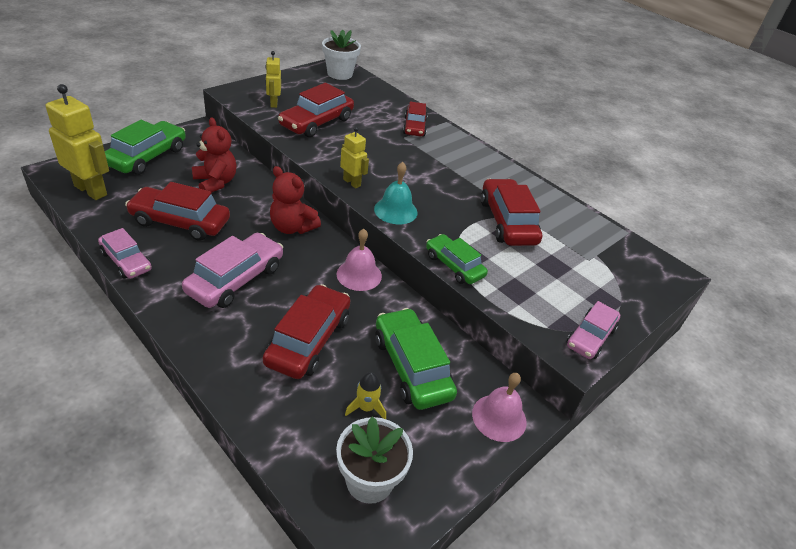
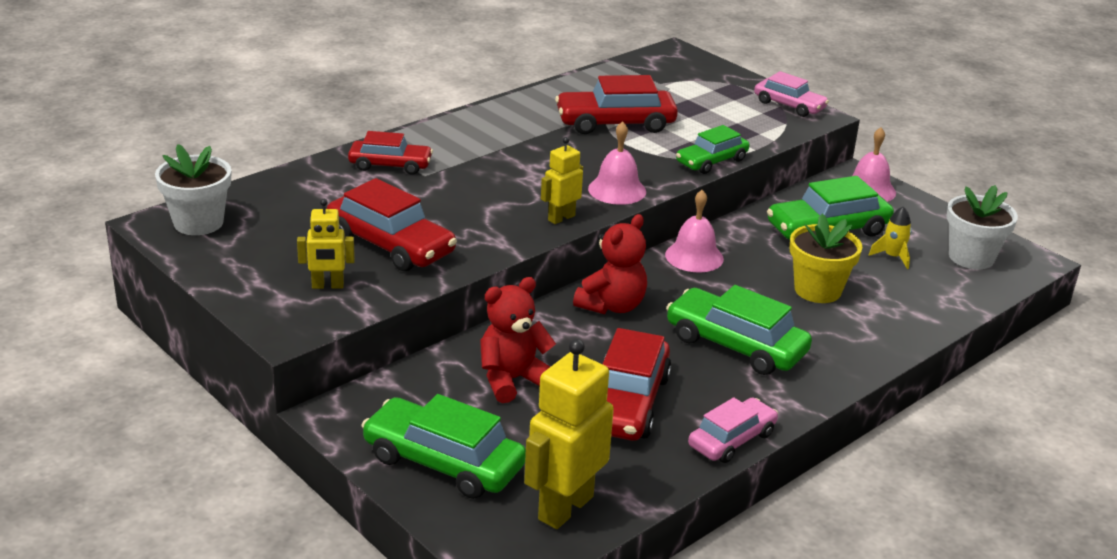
camera: 85 degrees left, 10 degrees down
pink car [182,233,283,308] -> green car [666,285,812,375]
red car [263,284,350,379] -> yellow flower pot [790,213,863,303]
turquoise bell [374,162,418,224] -> pink bell [588,121,646,205]

